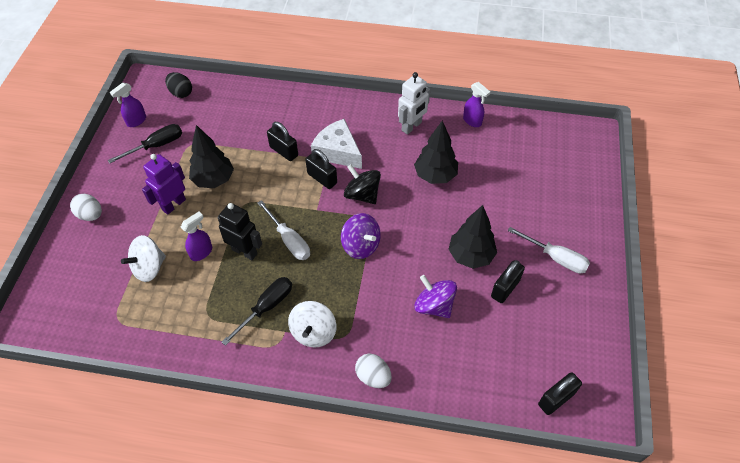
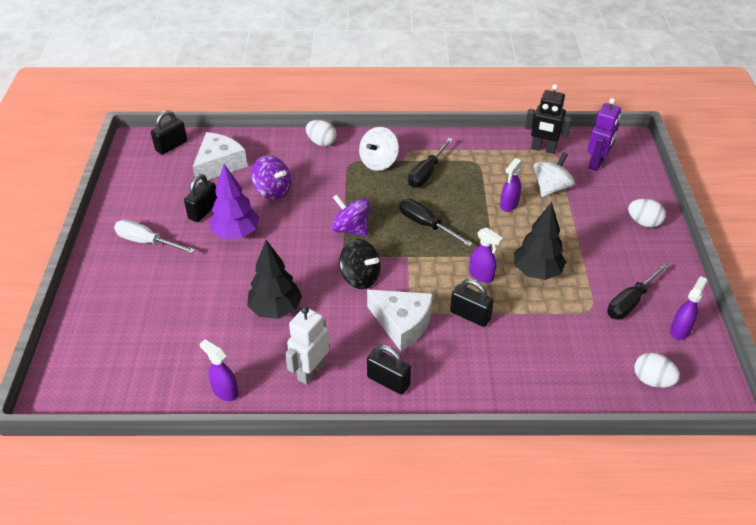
camera: 170 degrees right, 10 degrees down
purple robot [142,154,186,215] -> purple robot moved to [587,98,621,171]
black egg [165,72,192,98] -> white egg [634,352,680,388]
black robot [218,203,262,260] -> black robot moved to [525,84,572,154]
white screwdriver [258,200,310,260] -> black screwdriver [399,199,473,247]
white spinning top [288,301,337,348] -> white spinning top turned 150 degrees counterclockwise [359,127,399,171]
black padlock [305,149,337,189] -> black padlock moved to [367,345,411,395]
black tree [448,205,497,269] -> purple tree [209,164,259,239]
none -> white cheese [193,132,248,184]
none -> purple spray bottle [469,227,503,283]

